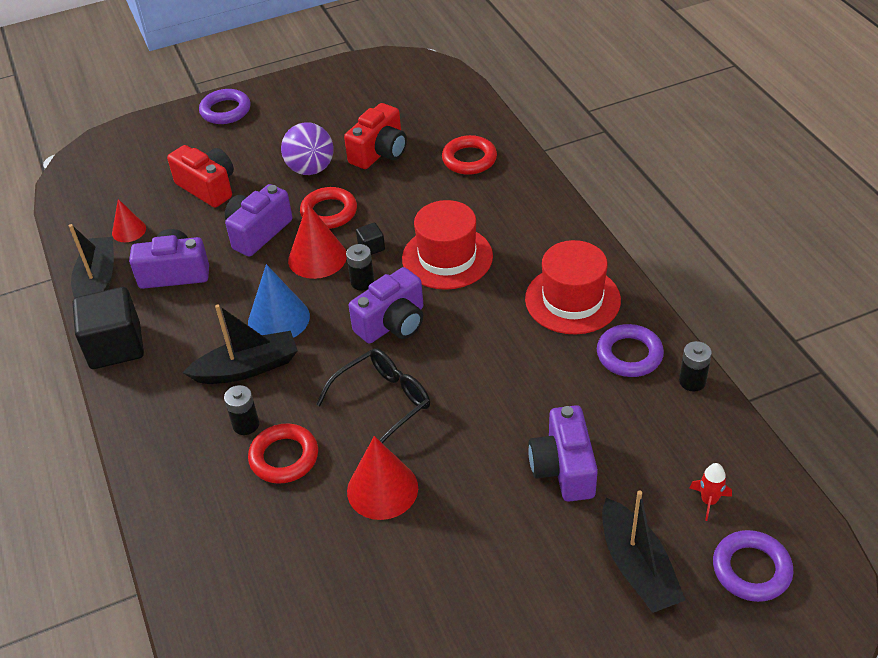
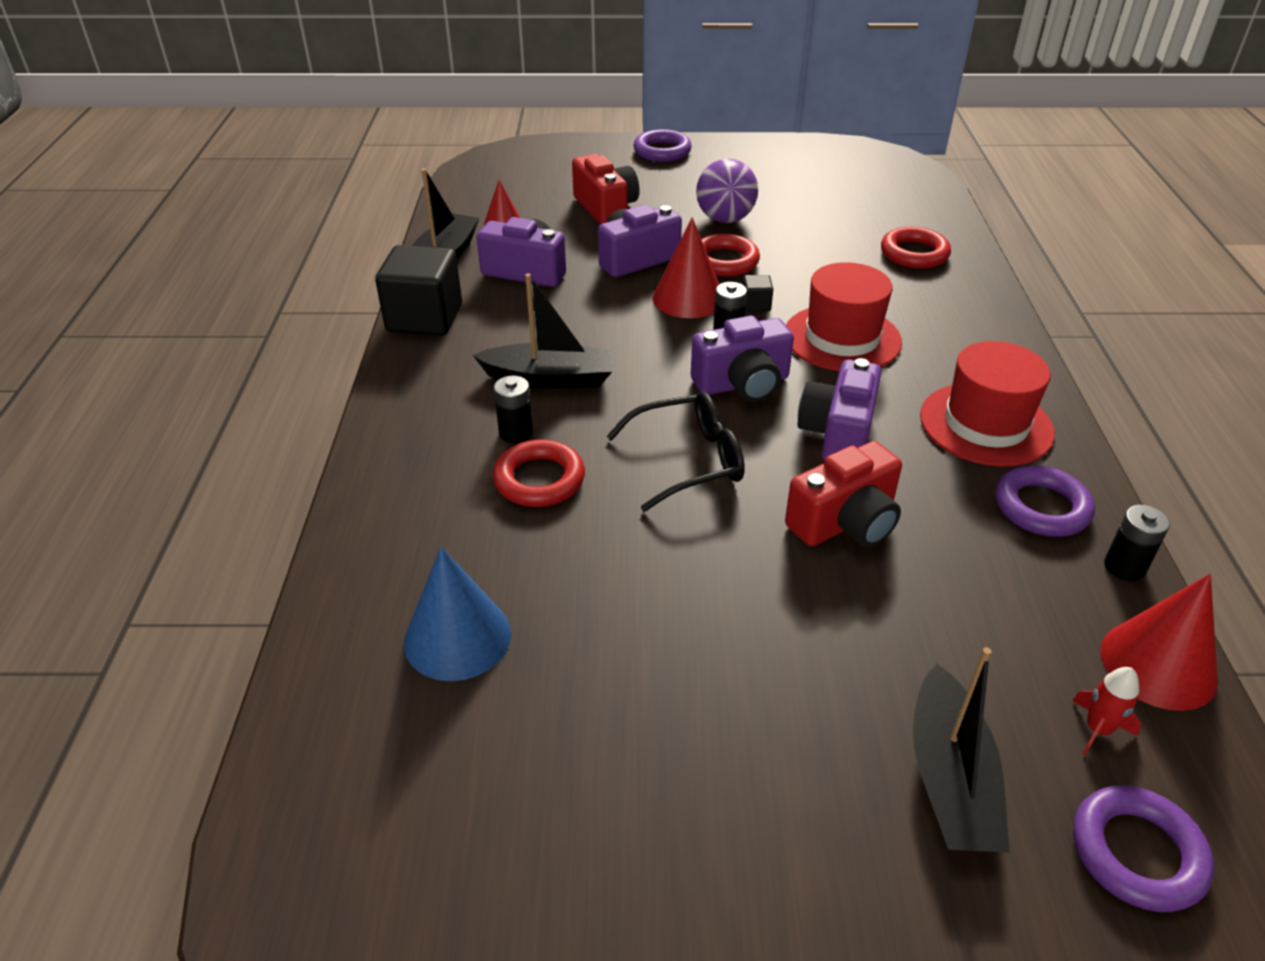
camera: 20 degrees right, 5 degrees down
blue cone [248,264,310,338] -> blue cone moved to [404,547,511,681]
red camera [344,103,407,169] -> red camera moved to [785,441,902,548]
red cone [347,436,418,520] -> red cone moved to [1101,574,1218,711]
purple camera [528,405,598,502] -> purple camera moved to [797,358,881,461]

